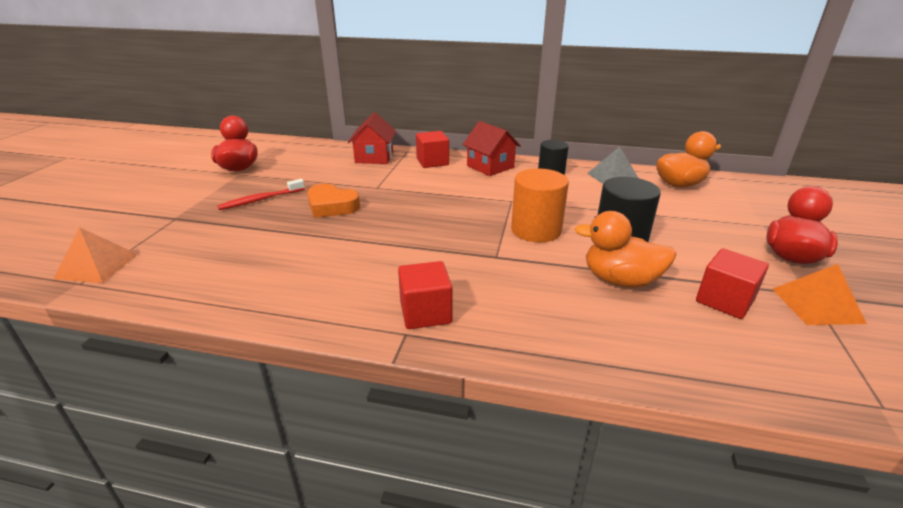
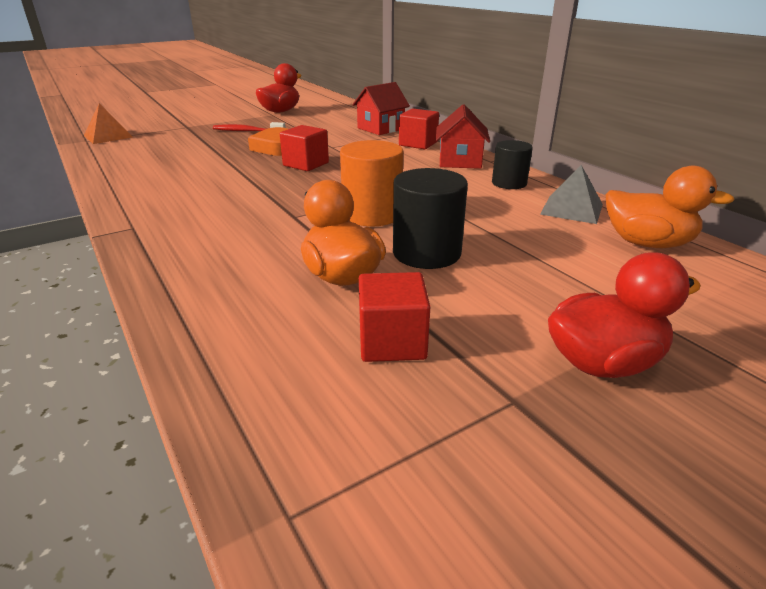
camera: 45 degrees right, 0 degrees up
red cube [398,261,453,329] -> red cube moved to [280,125,329,171]
orange pyramid [772,264,867,325] -> none

